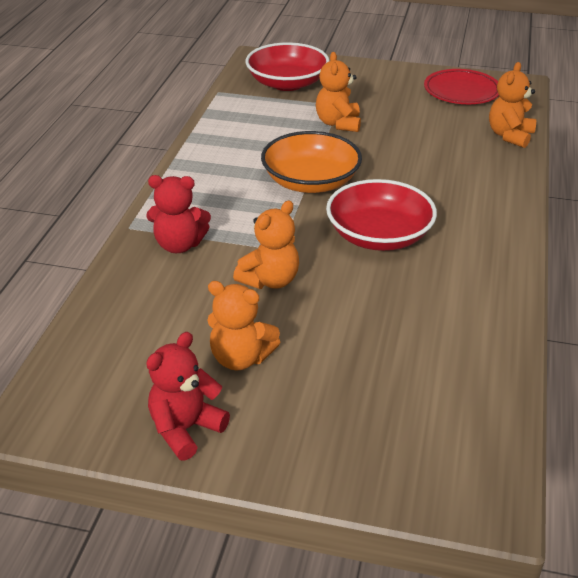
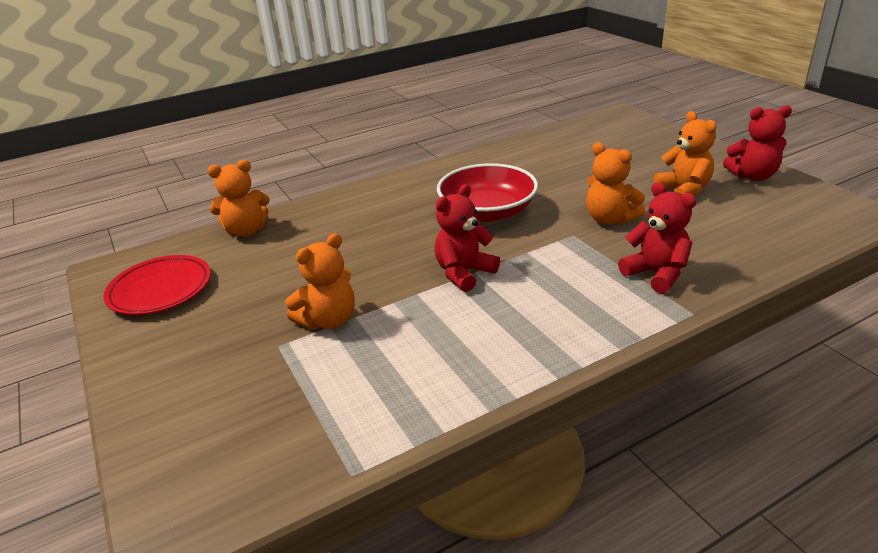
camera: 130 degrees left, 5 degrees down
orange teddy bear [233,200,299,289] -> orange teddy bear turned 135 degrees counterclockwise [586,142,645,225]
red bowl [245,42,329,91] -> none
orange bowl [261,131,362,193] -> red teddy bear [434,184,500,292]

